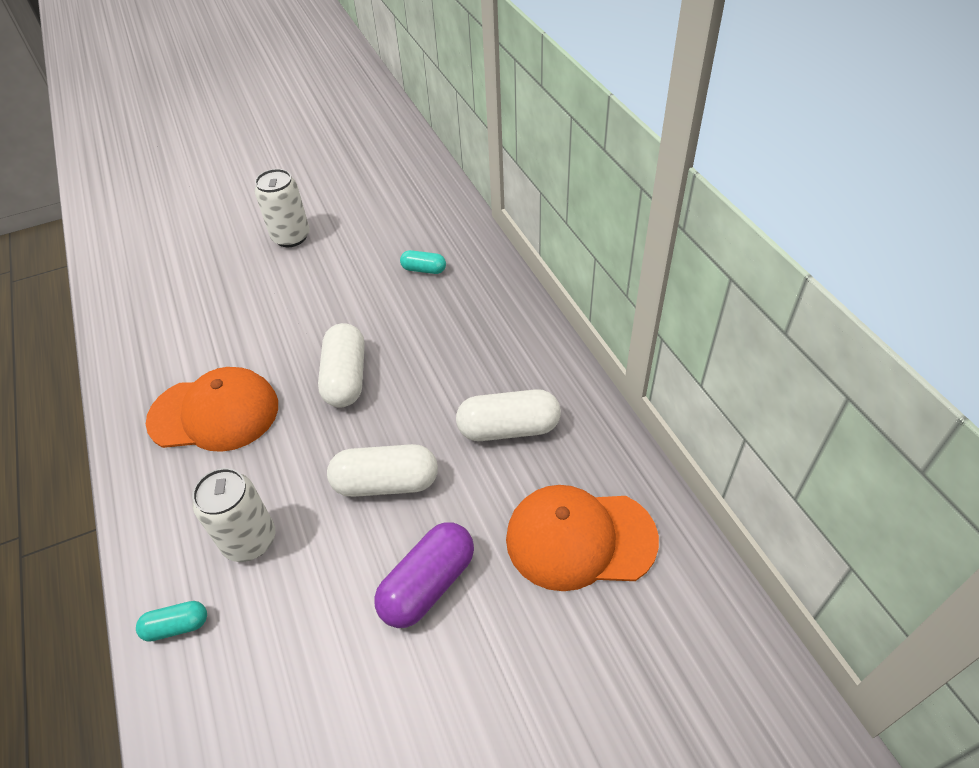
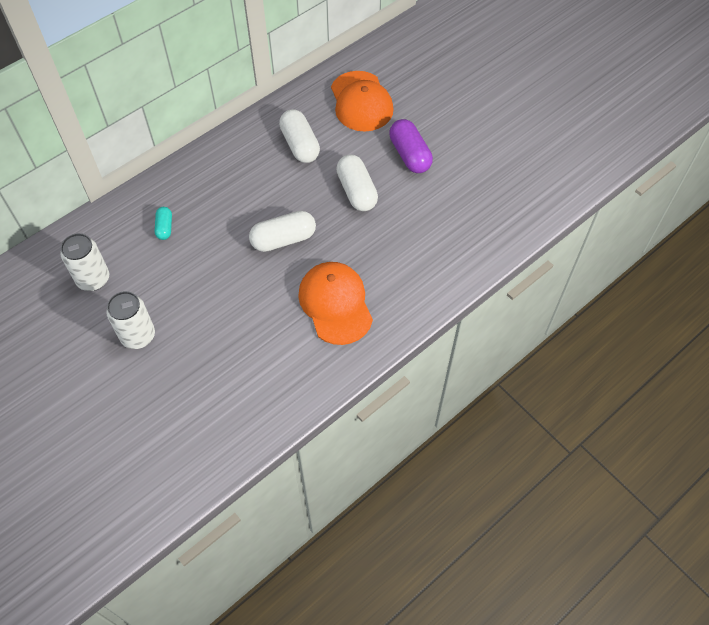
camera: 110 degrees left, 10 degrees up
turquoise capsule [136,601,207,642] -> none
white can [192,468,275,562] -> white can moved to [60,233,109,291]
purple capsule [374,522,474,628] -> purple capsule turned 45 degrees clockwise [389,119,433,173]

